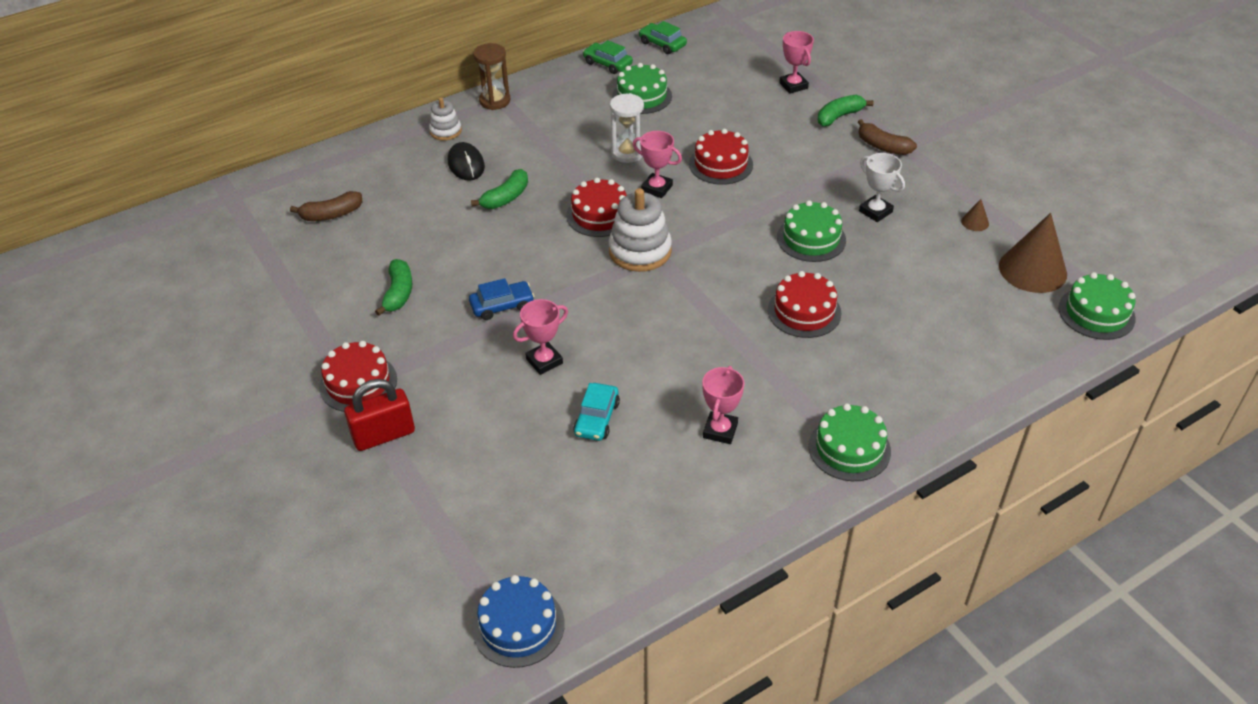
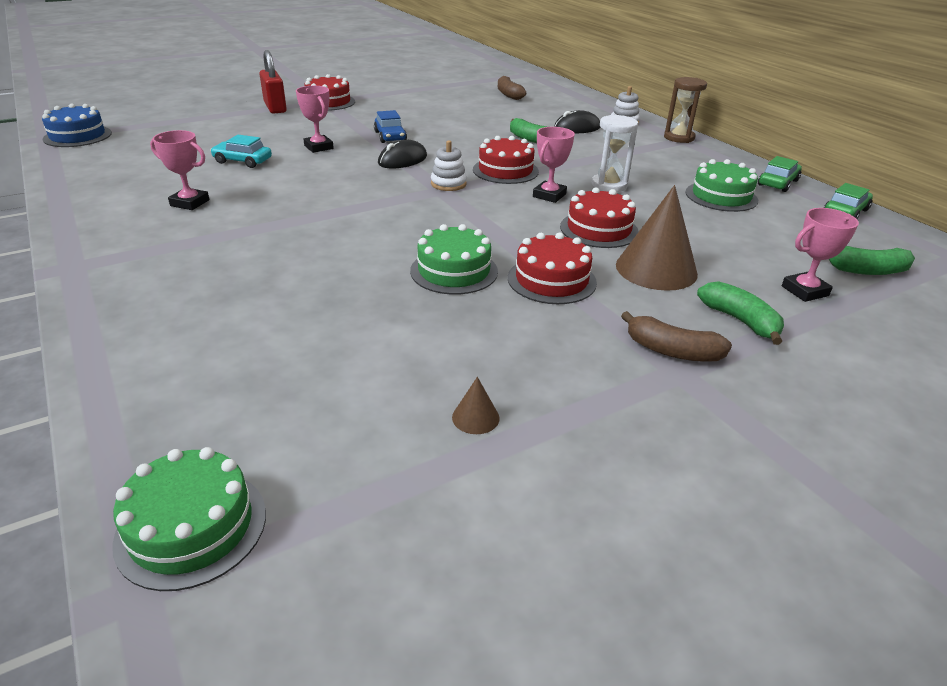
camera: 90 degrees right, 10 degrees down
green banana [375,259,412,316] -> green banana moved to [829,246,915,275]
white stacking toy [609,188,672,272] -> white stacking toy [431,140,467,191], size x0.57
red cake [768,271,842,338] -> red cake moved to [508,232,597,304]
green cake [808,403,891,481] -> none
brown banana [858,119,917,155] -> brown banana turned 105 degrees counterclockwise [621,311,732,361]
white trophy [859,153,905,222] -> none
brown cone [999,213,1067,293] -> brown cone moved to [616,185,698,291]
none -> black mouse [378,140,427,168]

